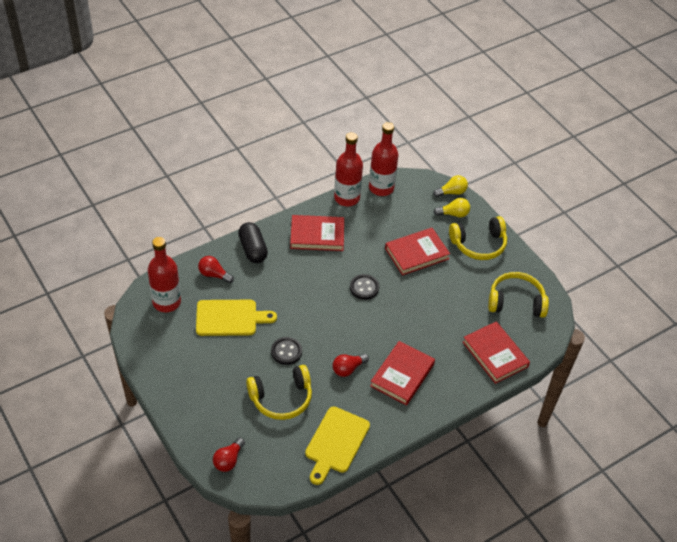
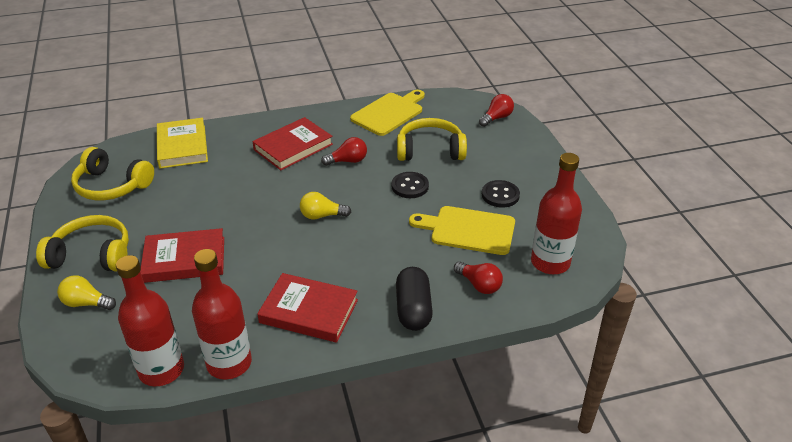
camera: 160 degrees left, 10 degrees down
black button [350,274,379,300] -> black button moved to [482,180,520,207]
yellow light bulb [433,175,468,197] -> yellow light bulb moved to [300,192,351,220]
red book [463,321,530,384] -> yellow book [157,118,208,169]

